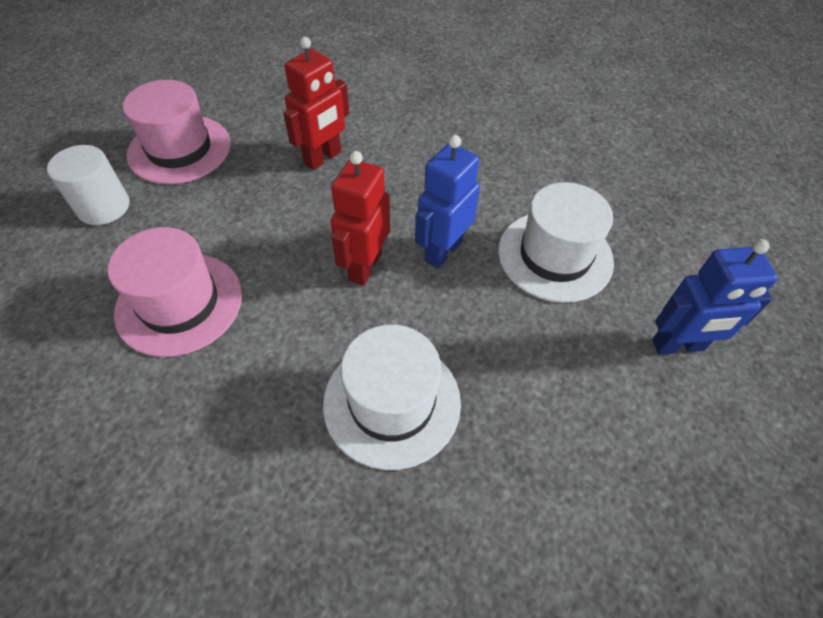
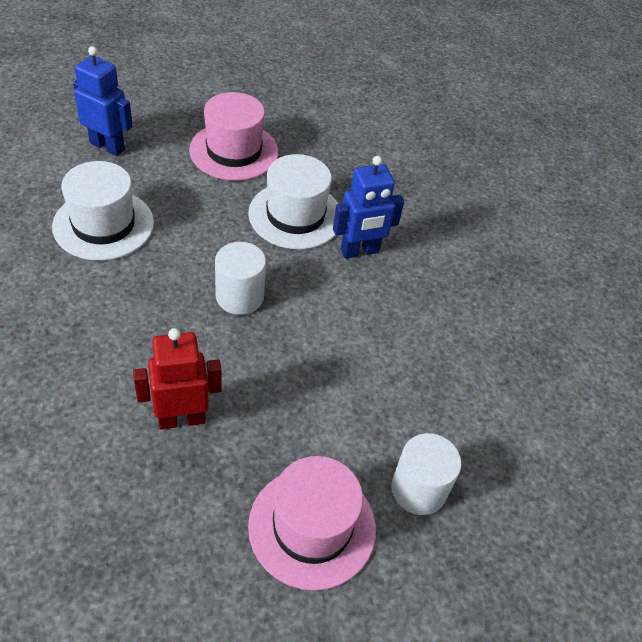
camera: 150 degrees left, 5 degrees down
pink hat [107,227,242,357] -> pink hat moved to [189,92,278,181]
red robot [330,151,390,286] -> white cylinder [215,242,266,315]
blue robot [415,135,480,269] -> blue robot moved to [333,156,404,259]

